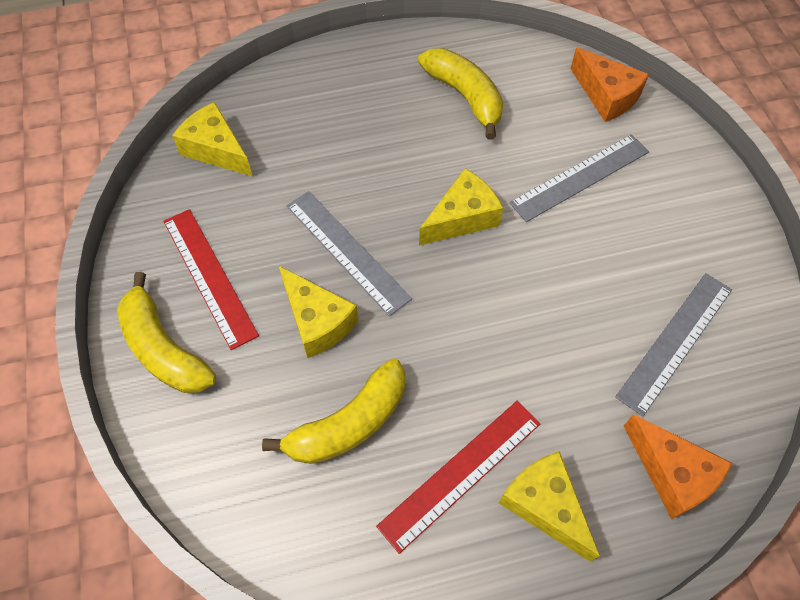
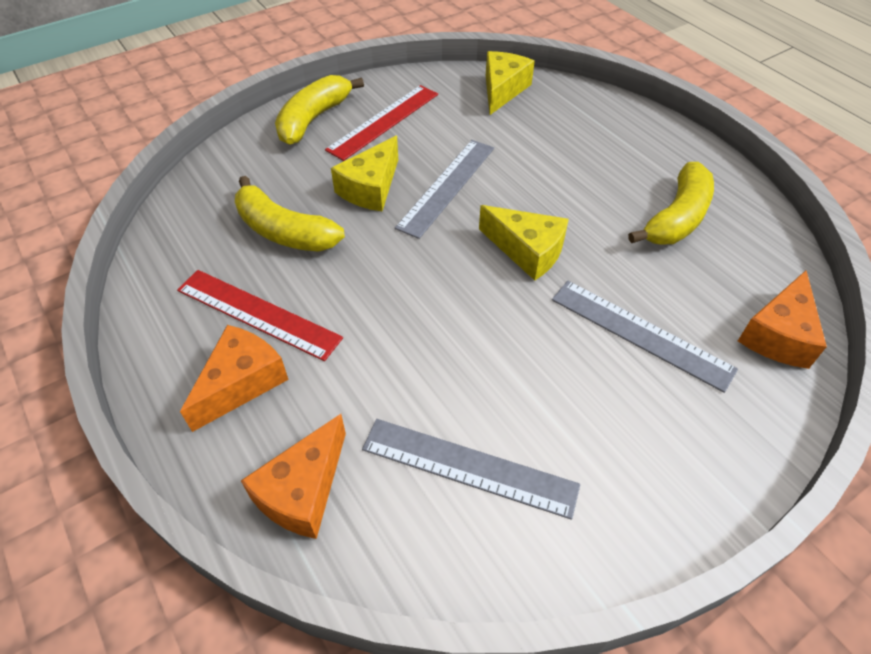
camera: 70 degrees right, 10 degrees down
yellow cheese [499,451,600,562] -> orange cheese [180,325,289,432]

